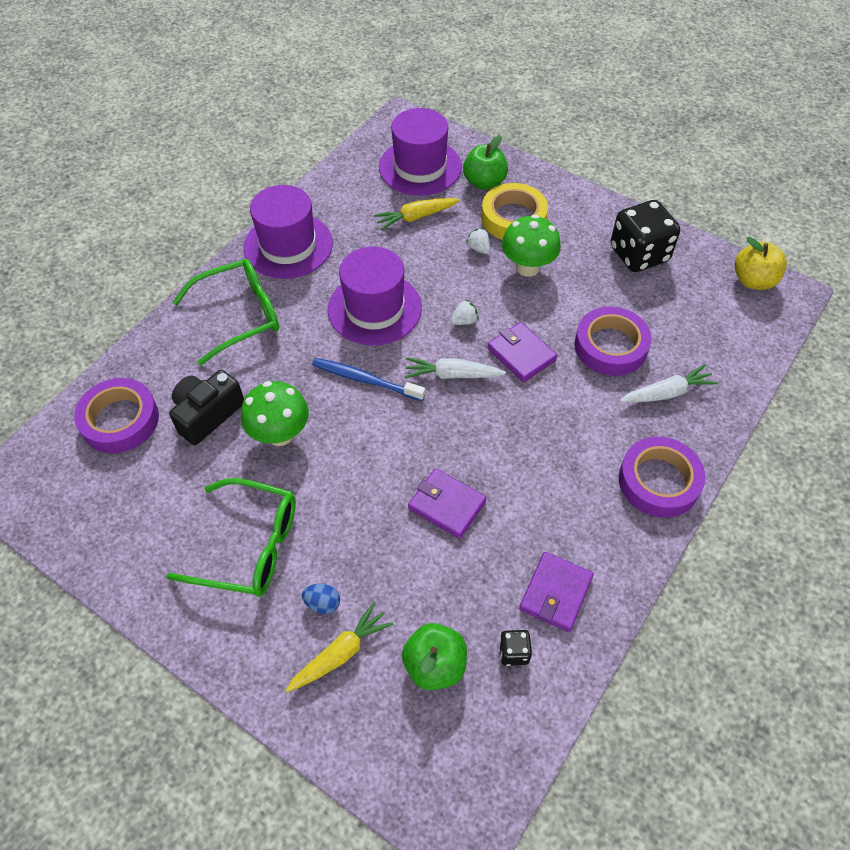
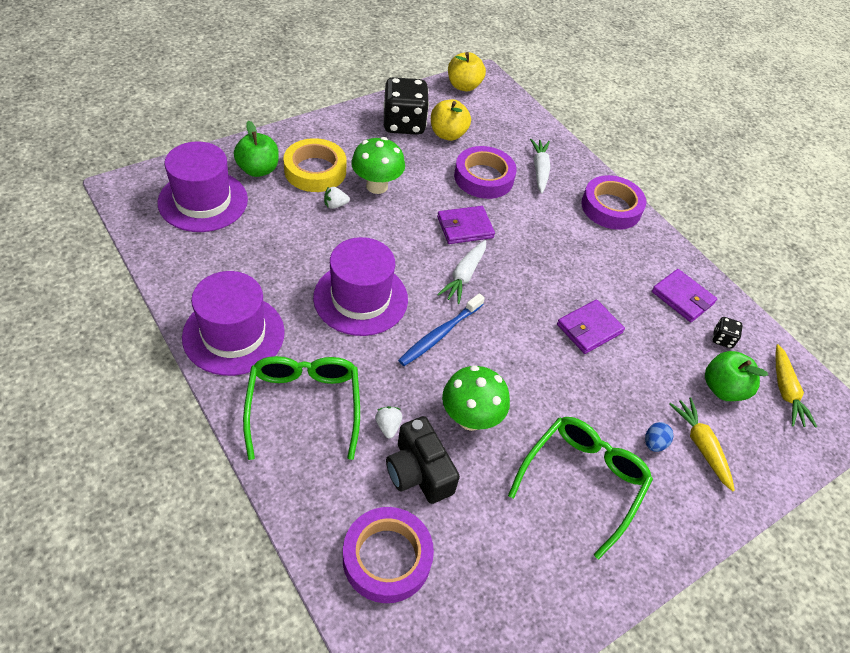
camera: 75 degrees left, 5 degrees down
yellow carrot [374,198,460,230] -> yellow carrot moved to [775,344,817,428]
white strawberry [450,300,479,325] -> white strawberry moved to [375,406,402,438]
none -> yellow apple [431,99,471,141]

